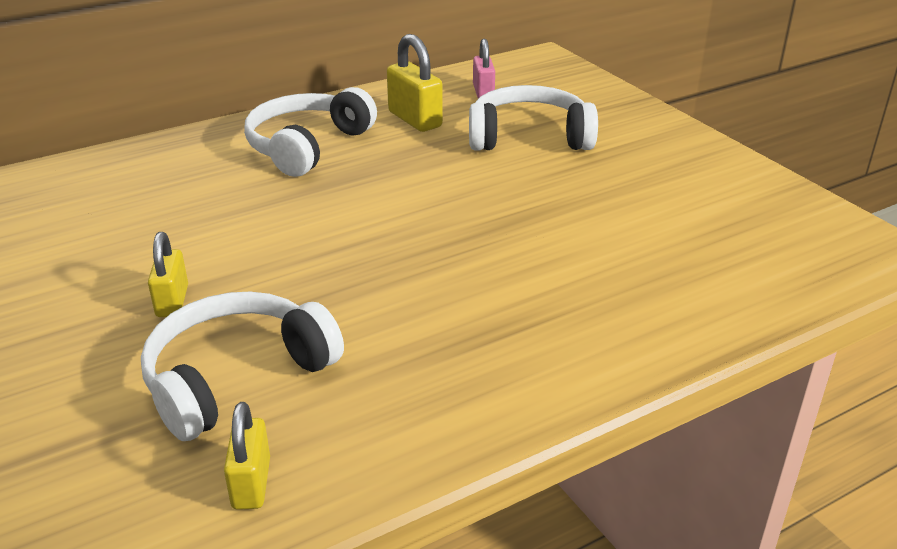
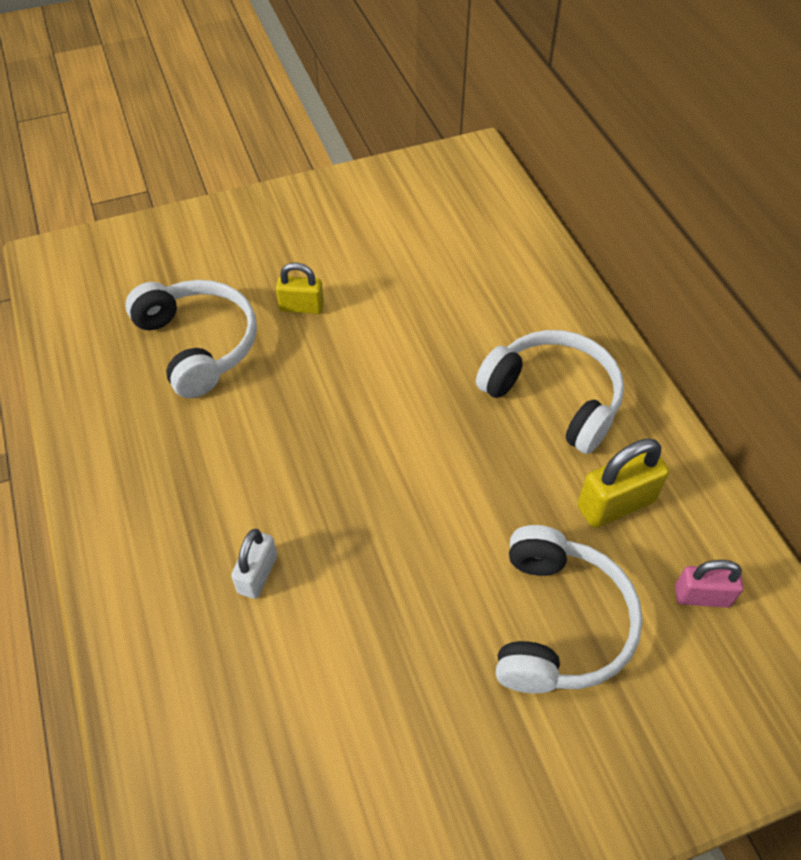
camera: 100 degrees right, 20 degrees up
yellow padlock [224,402,270,510] -> none
none -> white padlock [231,529,277,599]

